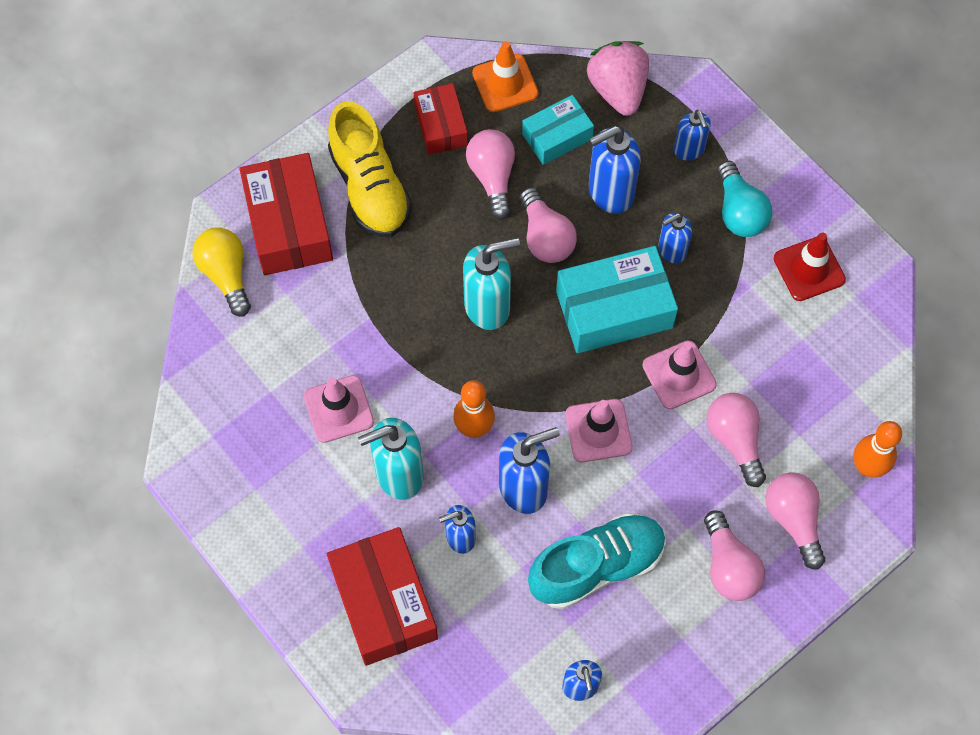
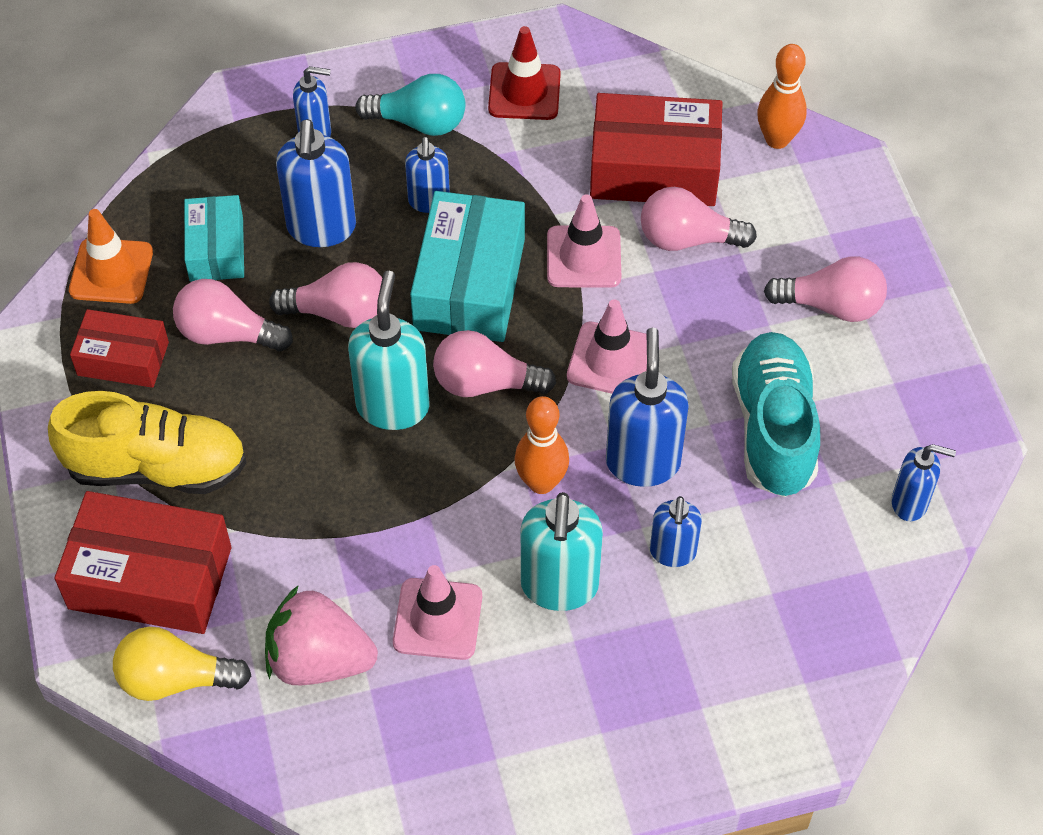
camera: 65 degrees left, 10 degrees down
red box [327,527,438,666] -> red box moved to [590,93,722,206]
pink strawberry [586,41,649,116] -> pink strawberry moved to [265,585,378,685]
pink light bulb [765,472,825,570] -> pink light bulb moved to [433,330,556,397]

